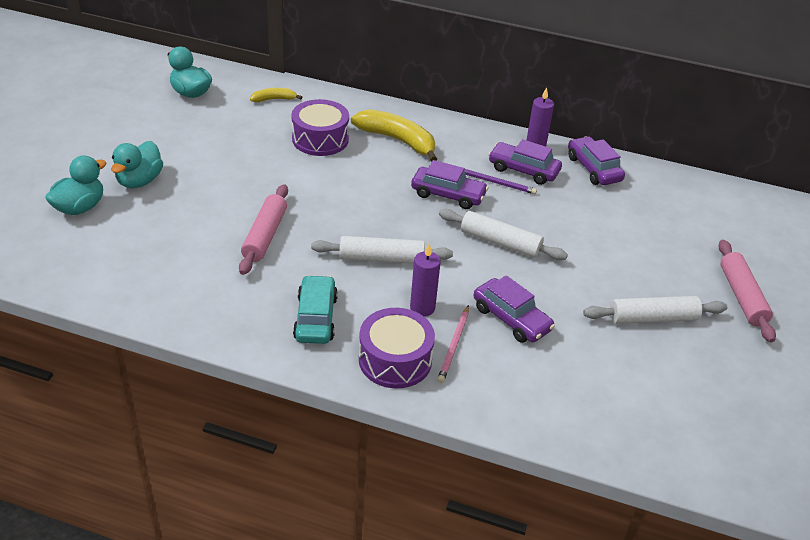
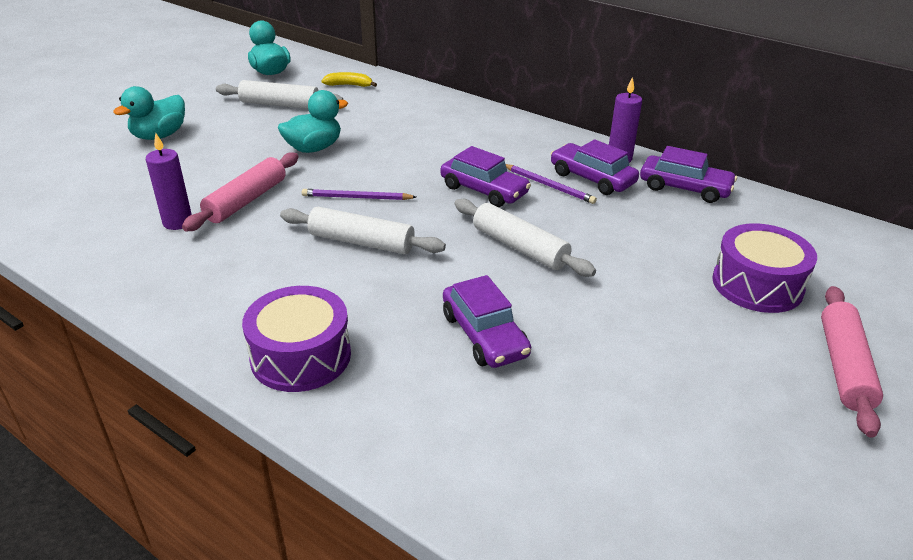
camera: 20 degrees right, 5 degrees down
turquoise duck [45,155,106,215] -> turquoise duck moved to [278,90,348,153]
purple drum [291,99,349,156] -> purple drum moved to [712,223,817,313]
turquoise car [293,275,338,344] -> none
yellow banana [351,109,437,162] -> none
purple candle [410,244,441,317] -> purple candle moved to [146,133,192,230]
pink pencil [437,305,469,383] -> none
purple car [568,136,625,185] -> purple car turned 120 degrees clockwise [640,146,737,203]
white rolling pin [583,296,727,324] -> white rolling pin moved to [216,80,343,109]
none -> purple pencil [302,189,416,200]

